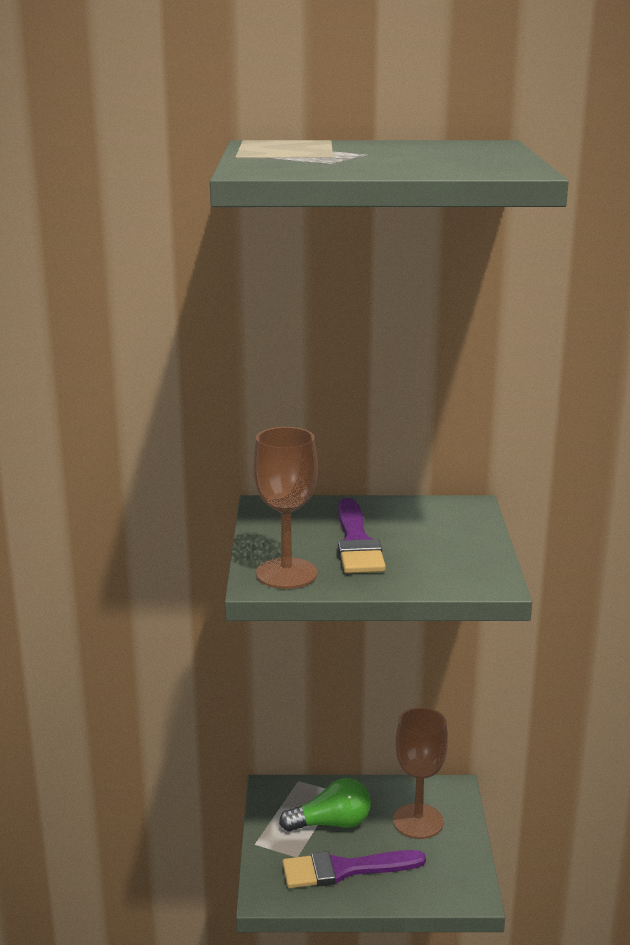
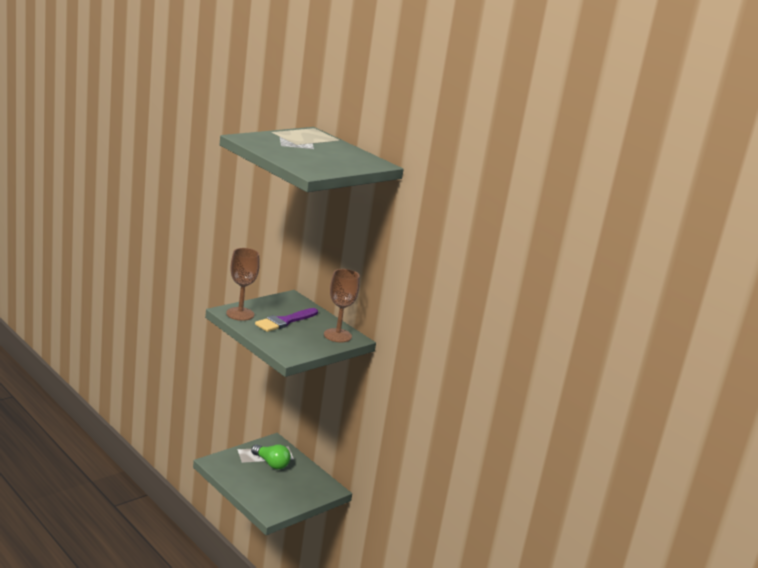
camera: 45 degrees right, 0 degrees up
purple brush [282,850,426,888] -> none
brown goblet [393,707,448,839] -> brown goblet moved to [324,269,360,342]

